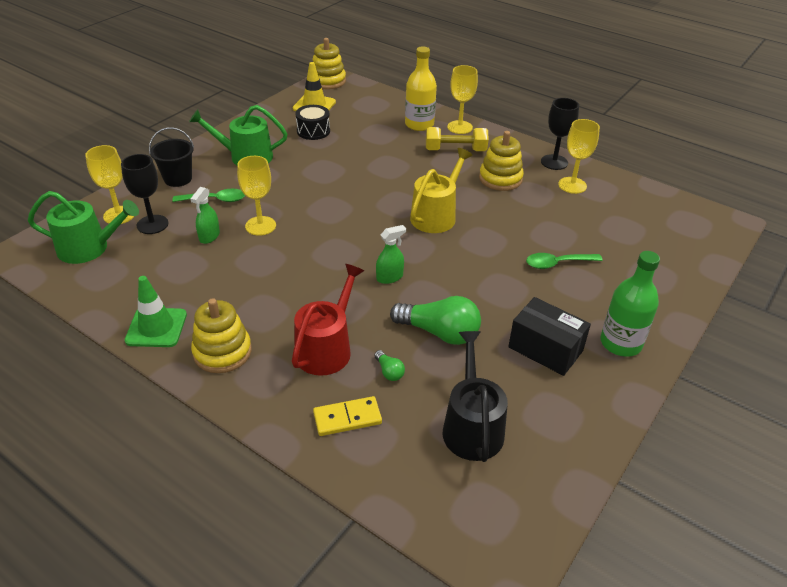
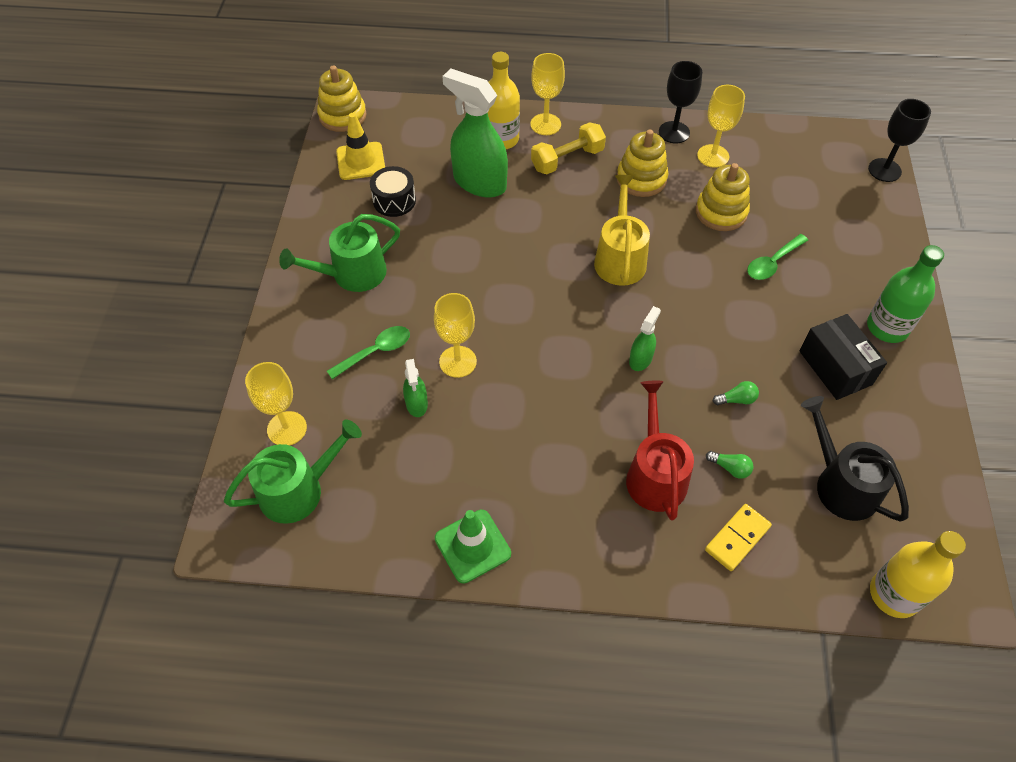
camera: 30 degrees left, 15 degrees up
black goblet [121,154,168,234] -> black goblet moved to [868,99,931,182]
black bucket [149,127,194,187] -> none
yellow stacking toy [191,298,252,373] -> yellow stacking toy moved to [696,163,750,231]
green light bulb [390,296,481,345] -> green light bulb [713,381,759,405], size x0.45
black box [508,297,591,376] -> black box turned 60 degrees clockwise [800,314,887,400]
none -> green spray bottle [442,69,508,198]
none -> yellow bottle [870,531,966,618]

